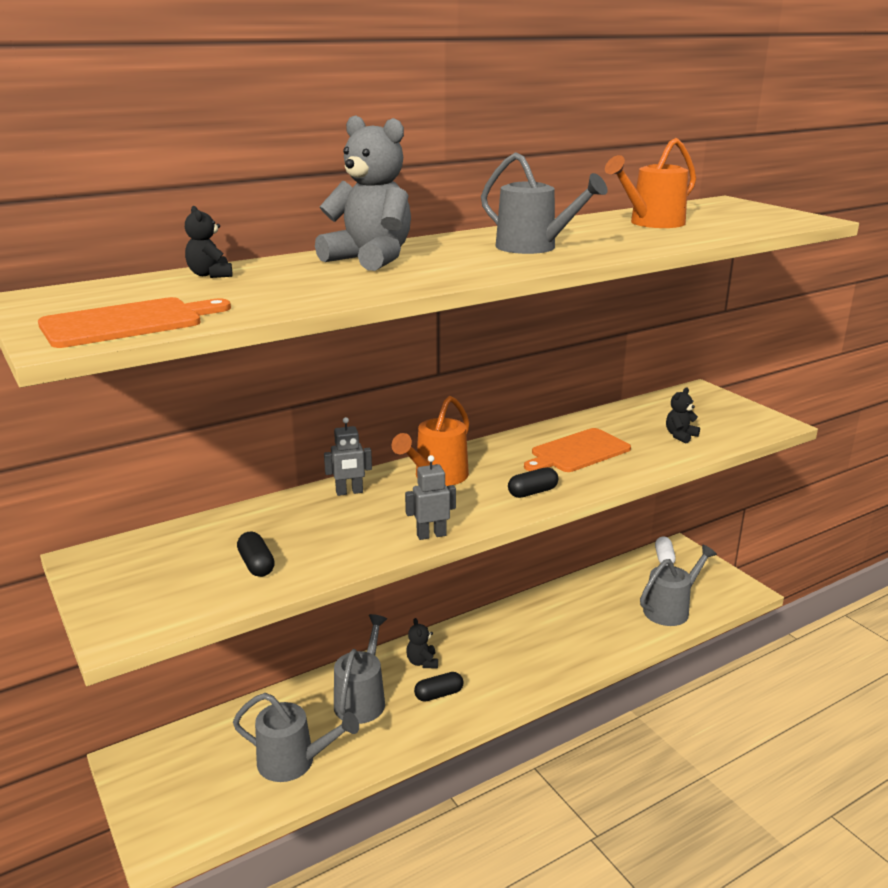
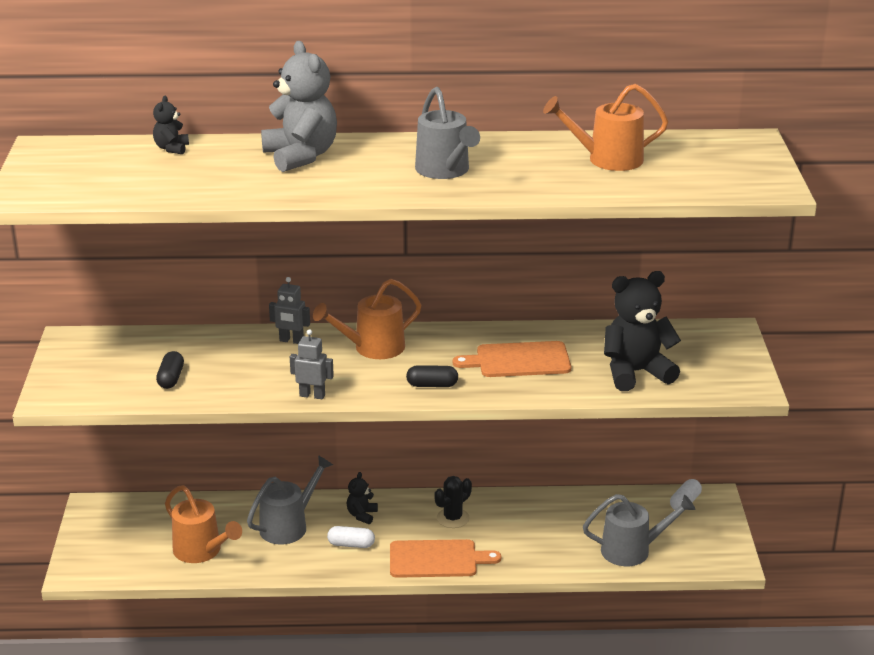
camera: 30 degrees right, 5 degrees up
orange cutting board [38,297,231,348] -> orange cutting board moved to [390,539,501,578]
grey watering can [233,693,359,782] -> orange watering can [165,485,242,563]
black capsule [414,672,463,702] -> white capsule [327,526,375,548]
black teddy bear [666,387,700,443] -> black teddy bear [604,271,681,391], size x2.12
none -> black cactus [434,476,472,528]

